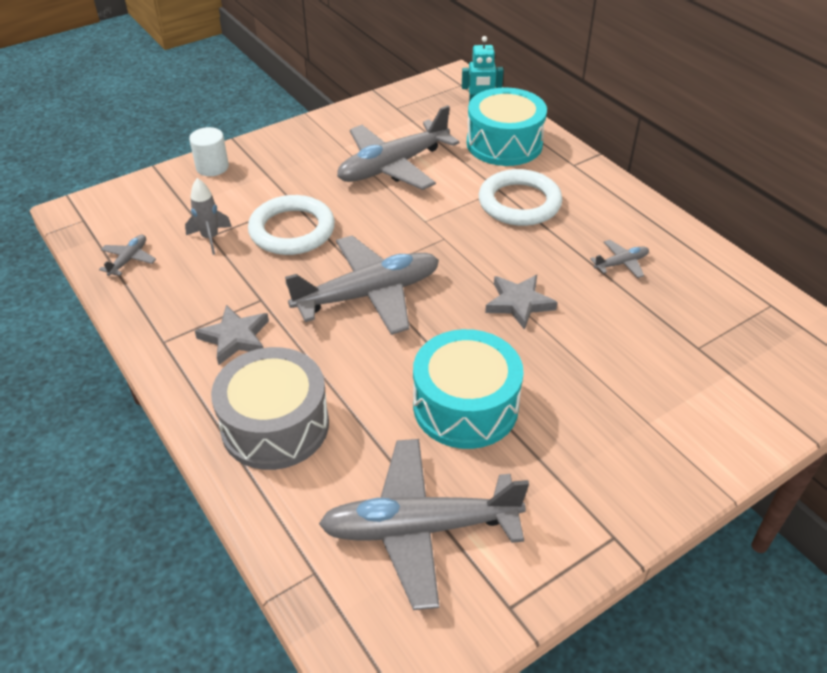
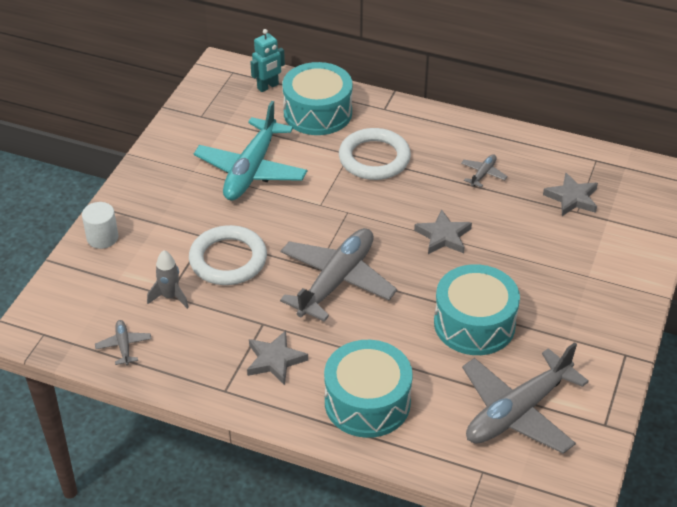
camera: 35 degrees left, 0 degrees up
grey drum [211,347,329,470] -> turquoise drum [324,340,413,438]
grey plane [337,105,459,190] -> turquoise plane [194,101,307,200]
none -> grey star [543,172,598,216]

